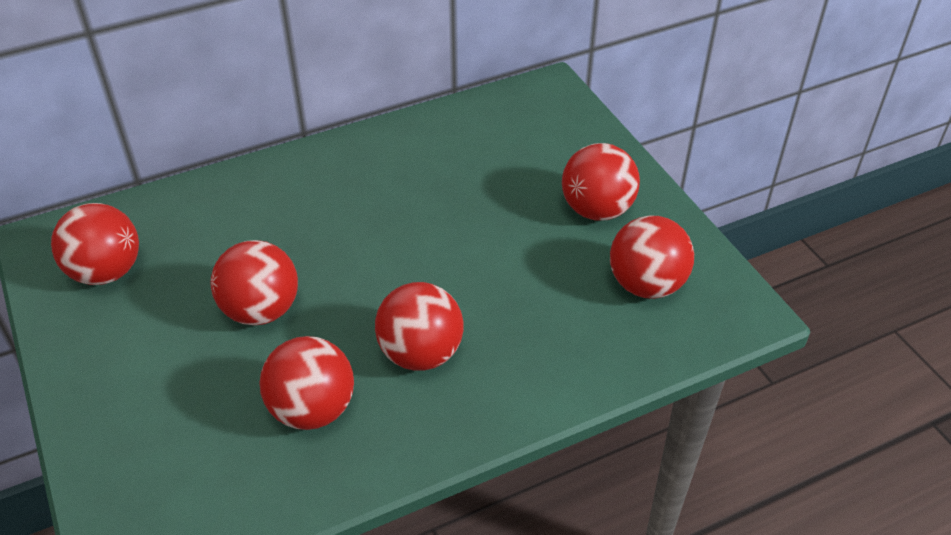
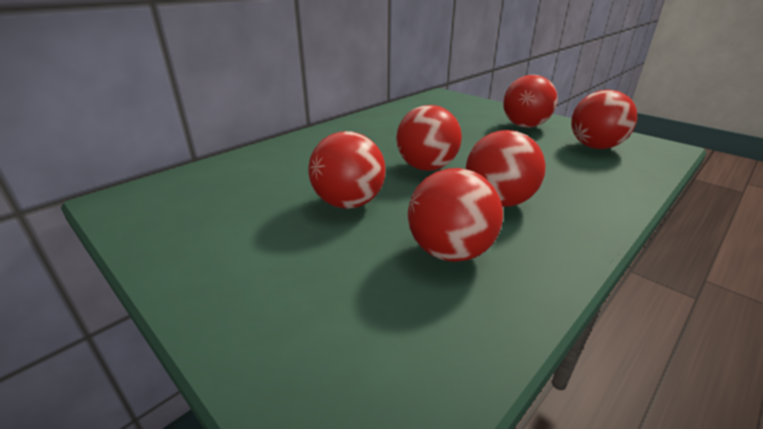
camera: 20 degrees left, 15 degrees down
red ball [51,203,139,285] -> red ball moved to [396,105,462,171]

